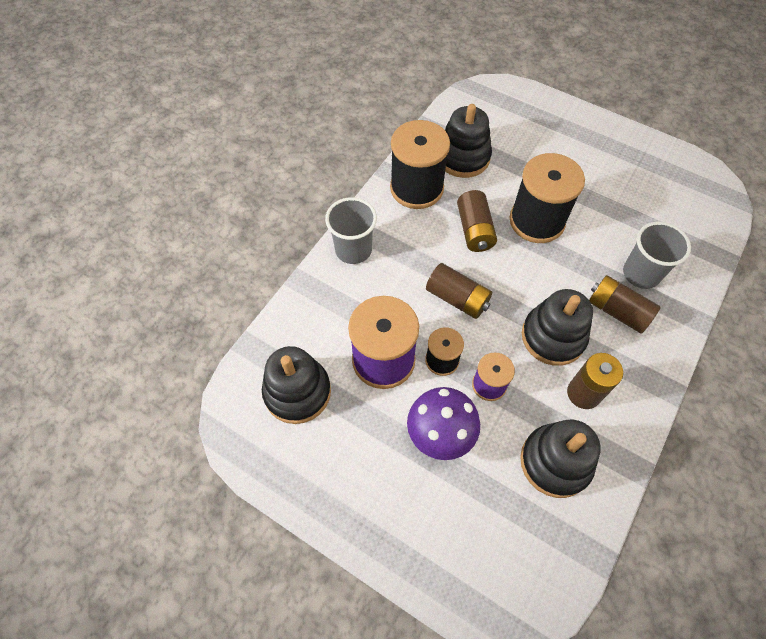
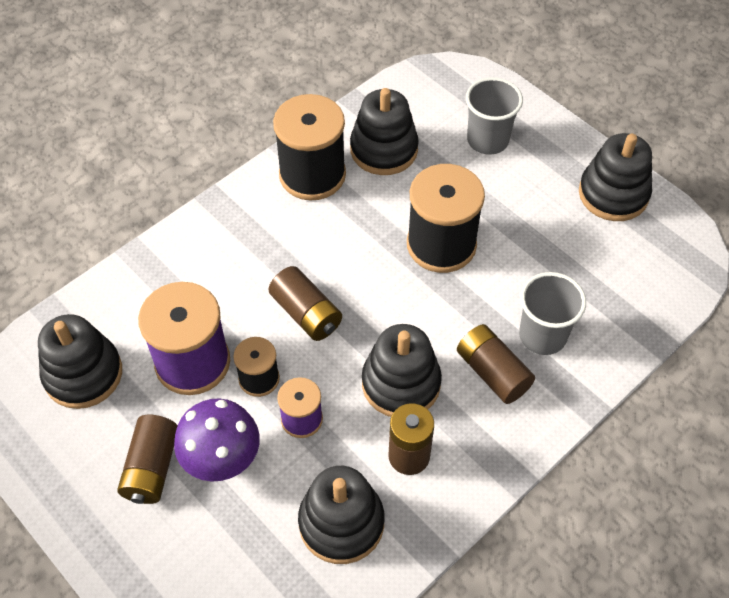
camera: 15 degrees right, 5 degrees down
grey cup [325,197,377,264] -> grey cup moved to [466,77,523,155]
brown battery [457,190,497,252] -> brown battery moved to [117,415,178,504]
none -> black stacking toy [579,133,652,221]

